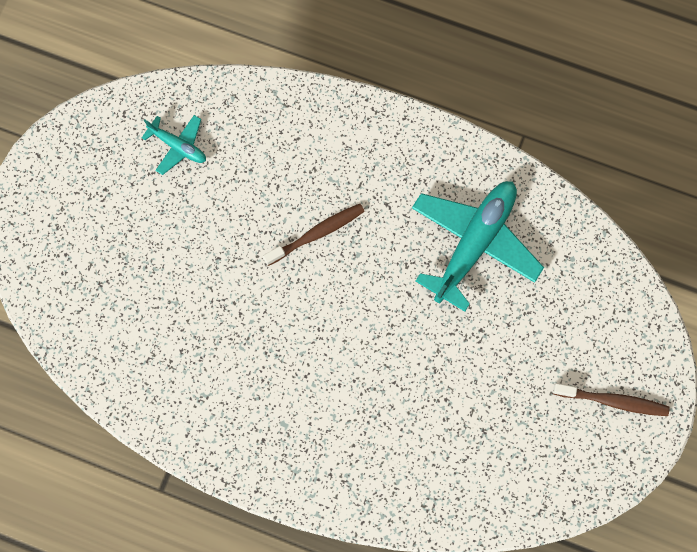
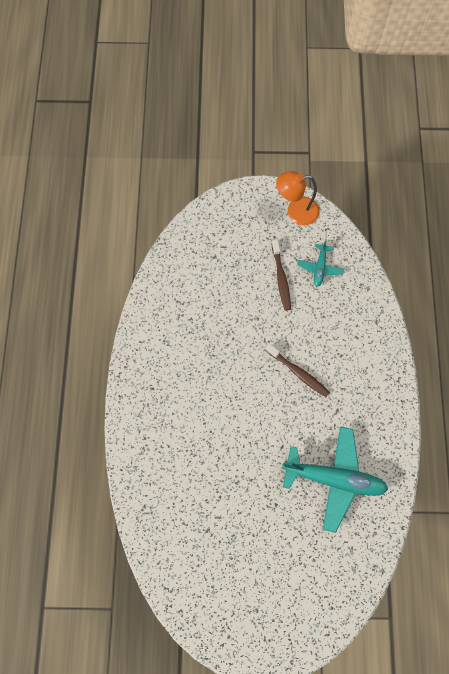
camera: 70 degrees right, 5 degrees down
brown toothbrush [553,383,669,416] -> brown toothbrush moved to [271,239,291,311]
none -> orange lamp [276,171,320,225]

